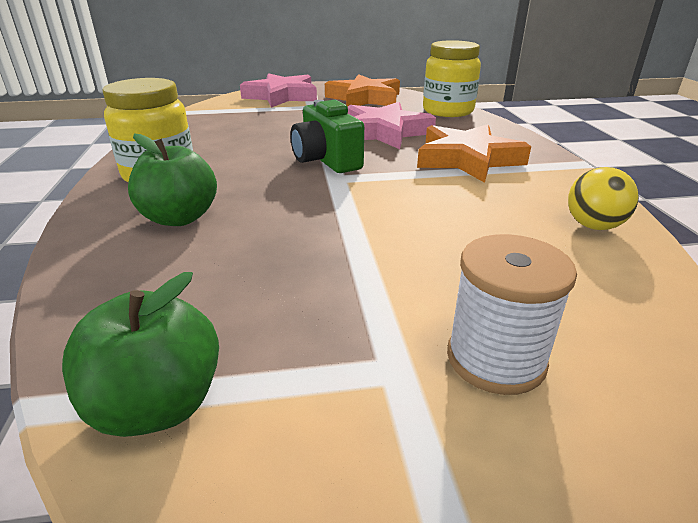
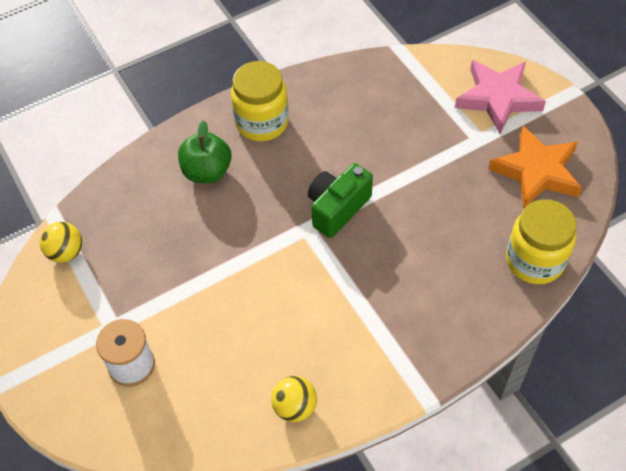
camera: 70 degrees right, 25 degrees up
green apple [62,272,219,437] -> yellow ball [40,222,82,263]
pink star [348,102,436,149] -> none
orange star [417,124,531,183] -> none

